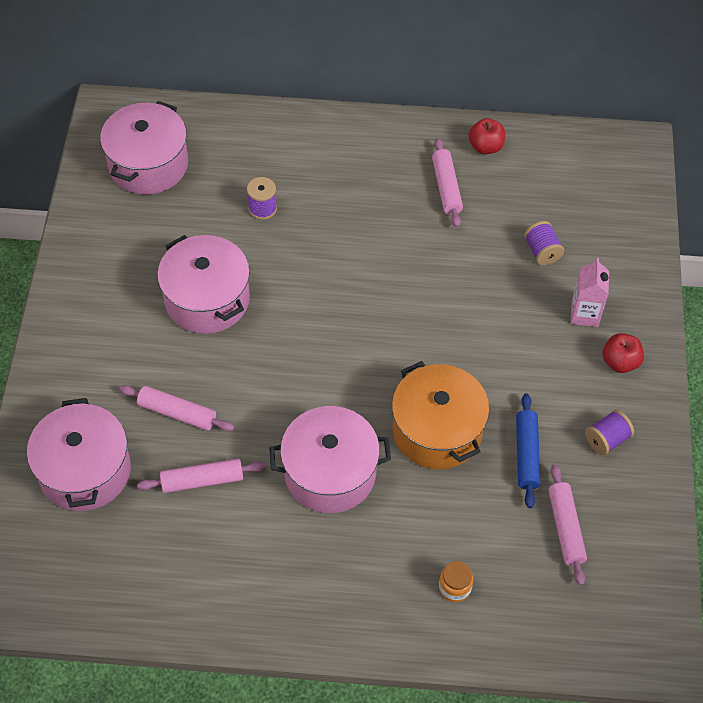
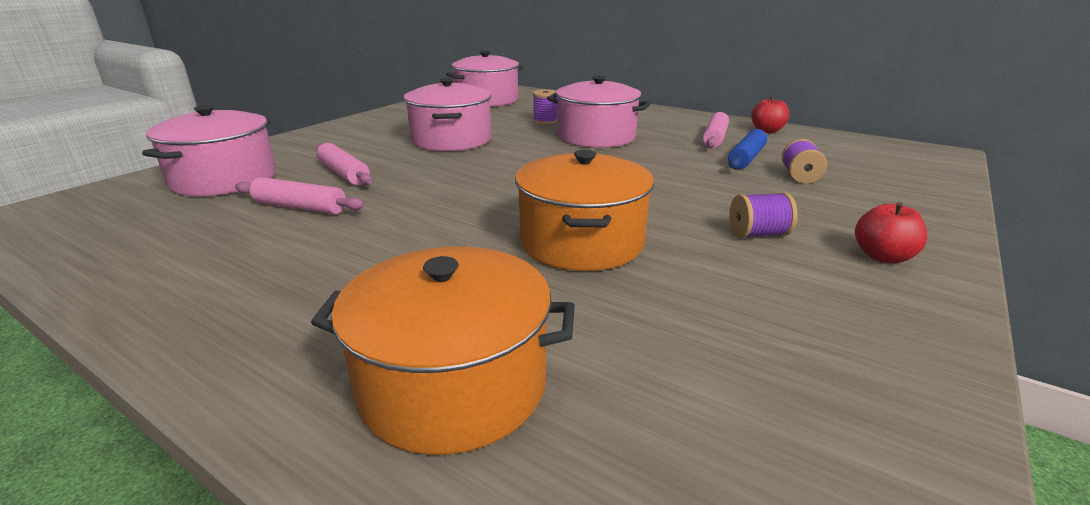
camera: 30 degrees right, 30 degrees down
pink pot [269,406,391,513] -> pink pot moved to [547,76,651,148]
orange jar [439,561,473,602] -> orange pot [311,247,575,455]
blue rolling pin [516,393,540,508] -> blue rolling pin moved to [728,129,767,169]
pink rolling pin [548,464,587,586] -> none
pink carton [570,258,609,327] -> none
purple spool [585,410,634,455] -> purple spool moved to [729,192,798,238]

